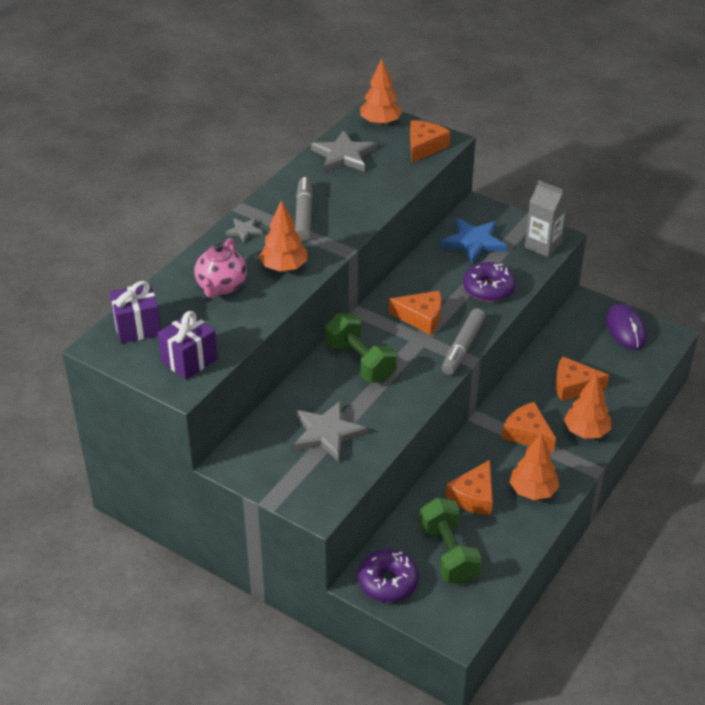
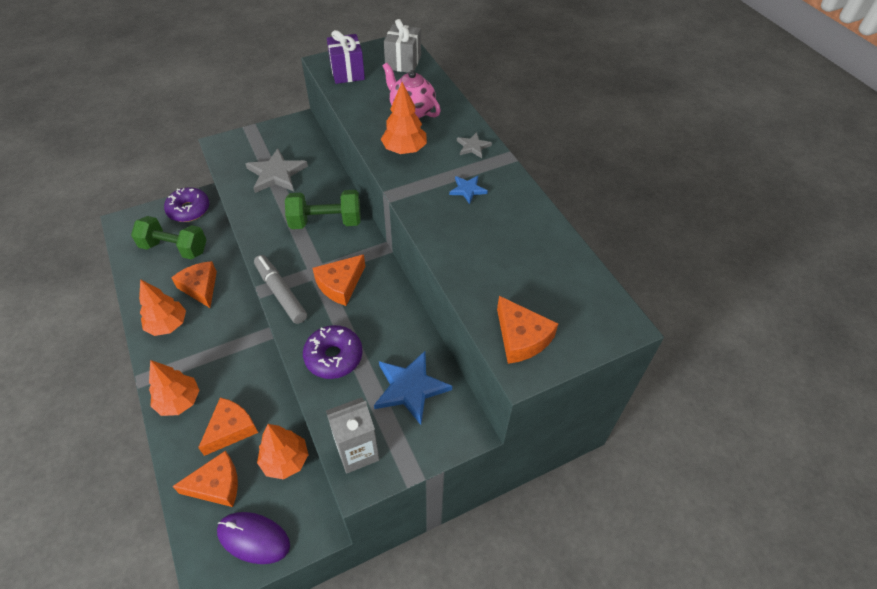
camera: 120 degrees right, 10 degrees up
purple gift [109,281,161,343] -> grey gift [384,19,421,73]
grey marker [295,177,313,241] -> blue star [449,176,488,204]
grey star [311,130,377,172] -> none
orange tree [360,59,402,126] -> orange tree moved to [257,424,309,479]
orange cheese [502,402,556,452] -> orange cheese moved to [172,451,238,507]

